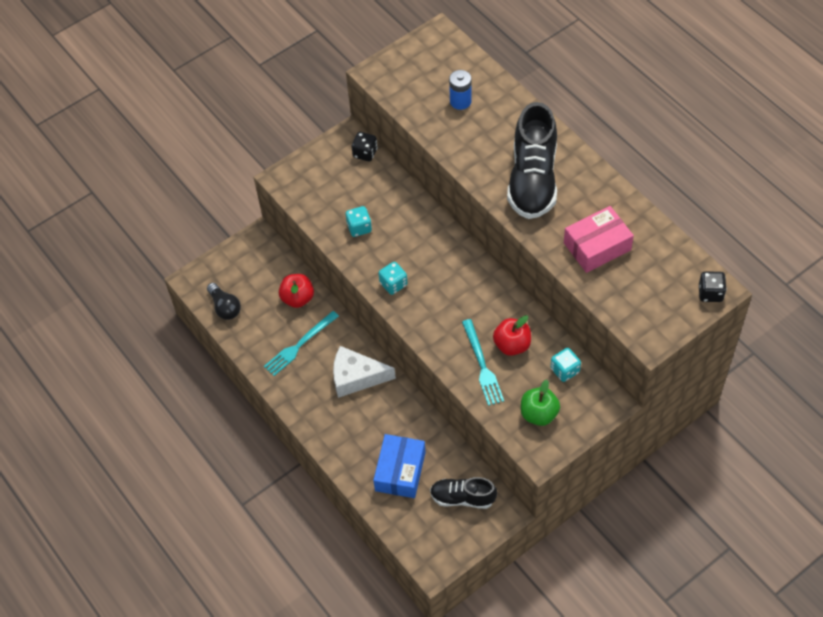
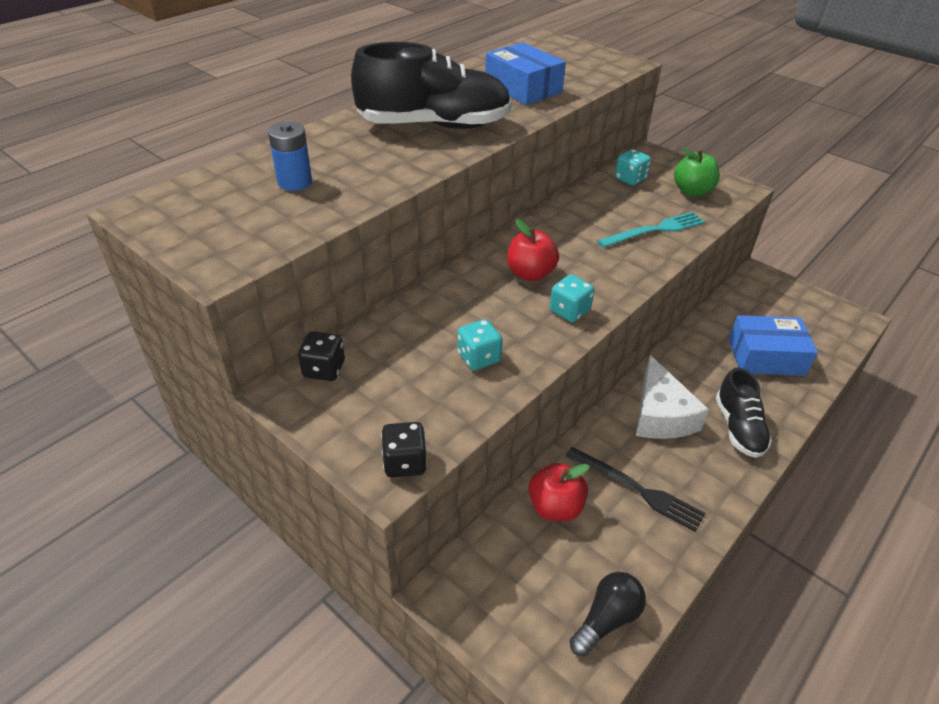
camera: 105 degrees left, 15 degrees down
turquoise fork [264,311,339,376] -> black fork [566,447,706,532]
black shoe [430,477,497,509] -> black shoe moved to [716,368,772,458]
red apple [493,315,531,356] -> red apple moved to [507,219,559,281]
pink box [564,206,634,273] -> blue box [485,42,566,105]
black dice [699,271,727,302] -> black dice moved to [381,422,427,477]

